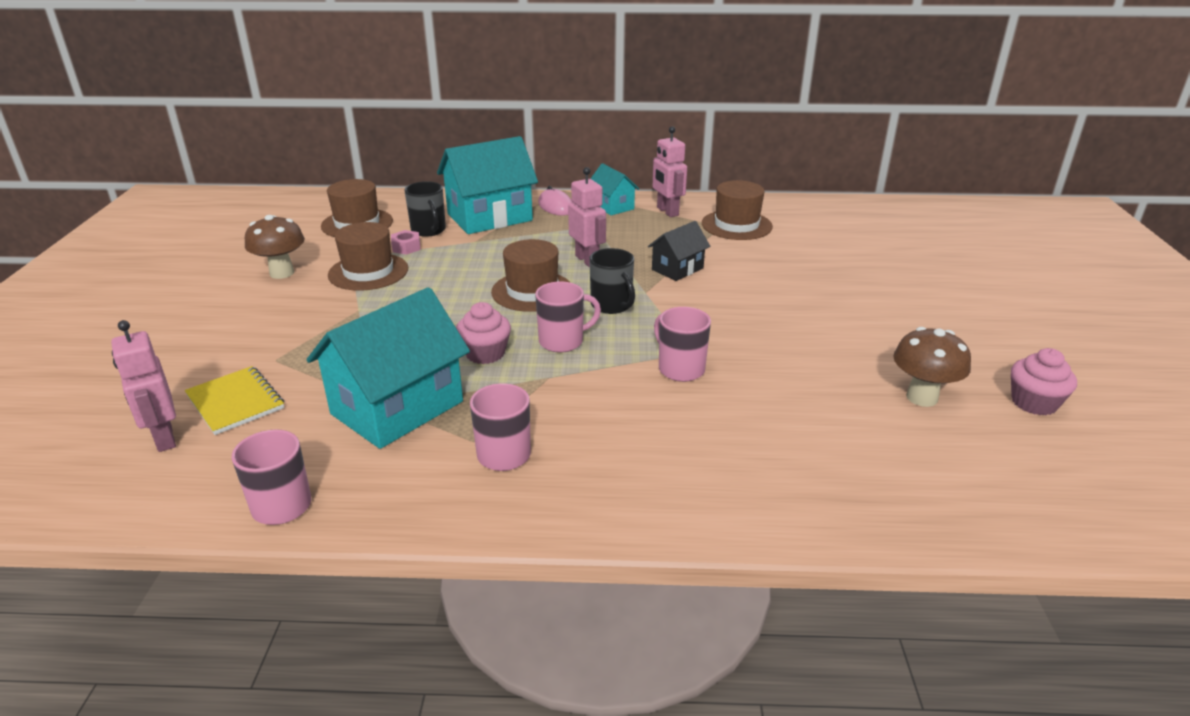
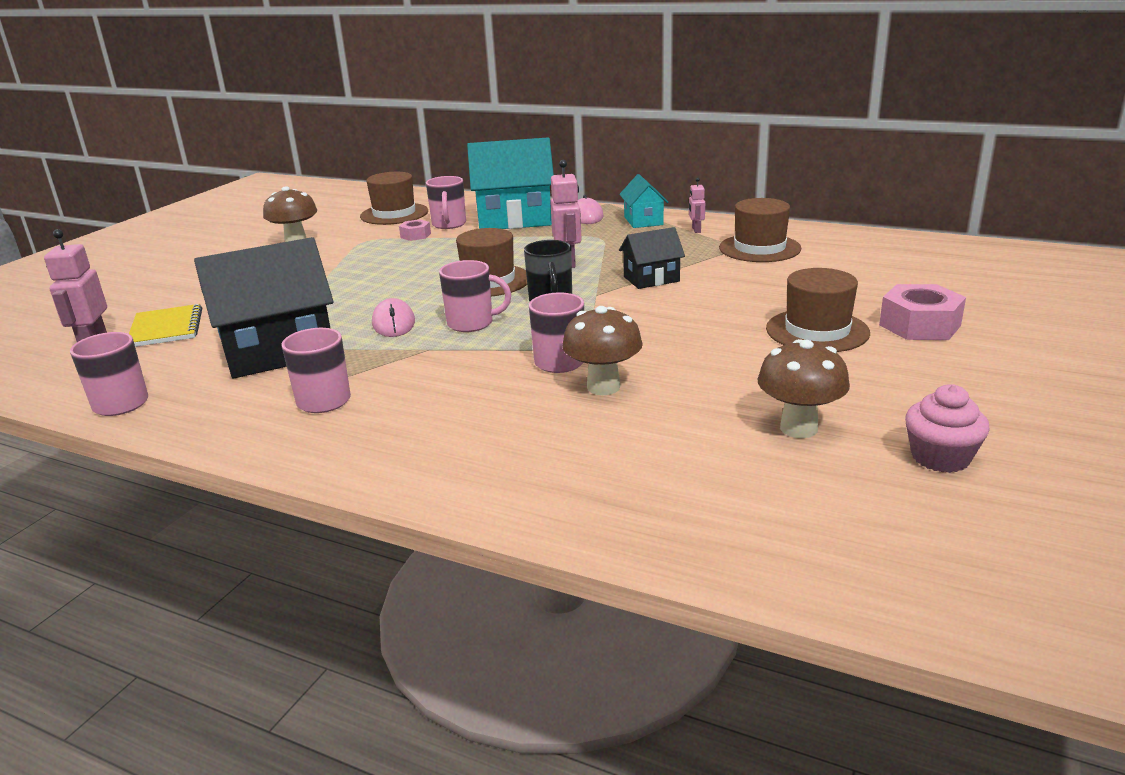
camera: 25 degrees right, 5 degrees down
turquoise house [306,287,470,449] -> black house [194,237,333,378]
brown hat [328,222,408,291] -> brown hat moved to [766,268,870,352]
black mug [404,181,446,237] -> pink mug [426,176,466,229]
pink cupcake [456,302,511,364] -> pink mouse [372,298,415,337]
pink robot [652,126,687,217] -> pink robot [689,178,705,233], size x0.56
none -> brown mushroom [562,306,643,395]
none -> pink nut [879,284,966,340]

